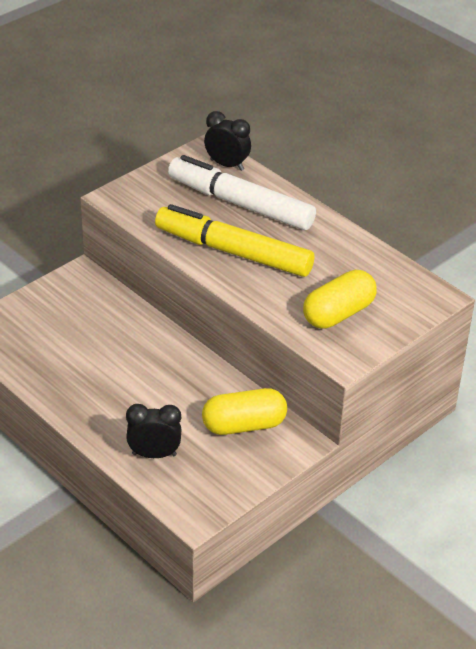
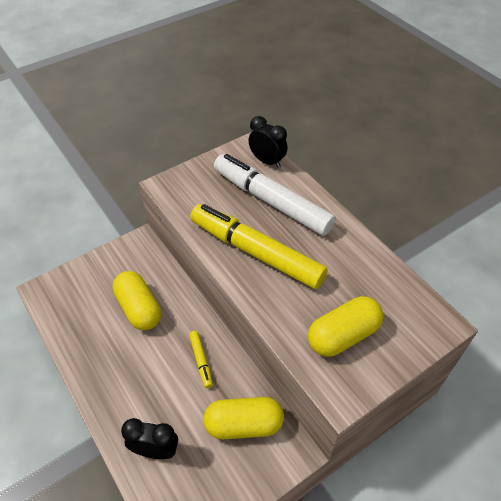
camera: 10 degrees right, 10 degrees up
none -> yellow capsule [113,271,161,330]
none -> yellow marker [189,331,213,388]

